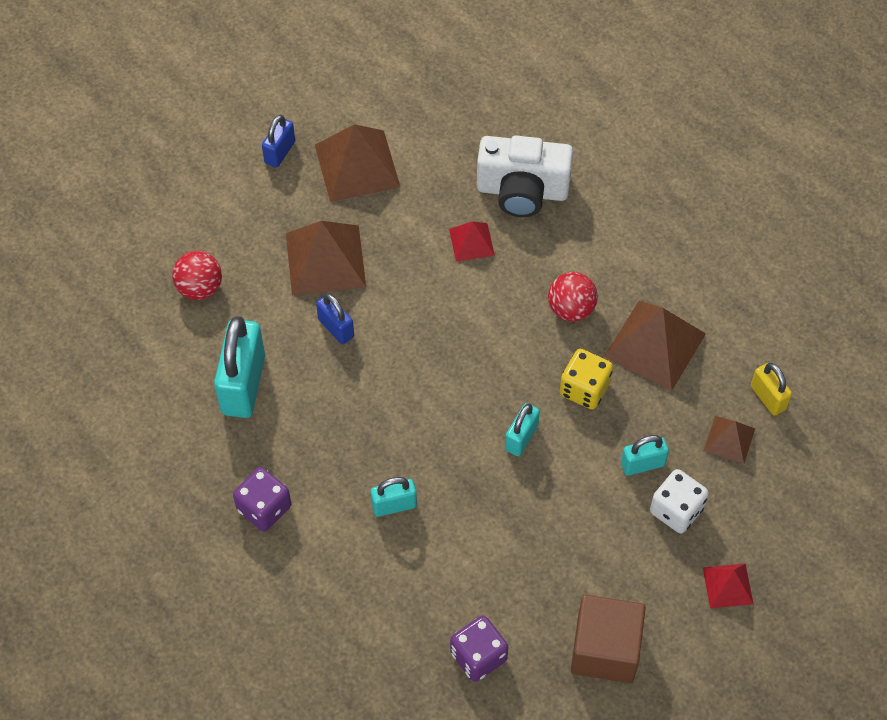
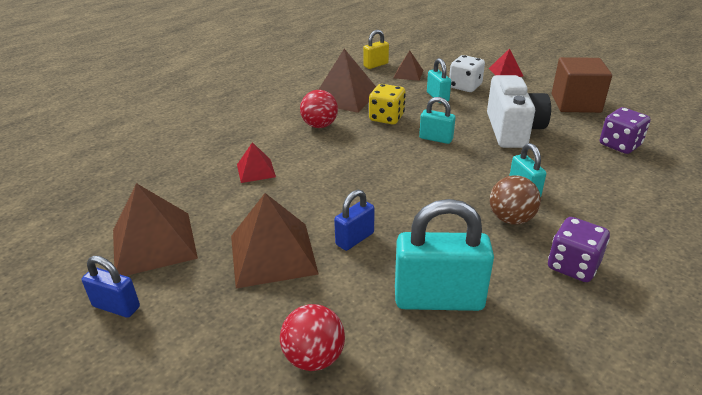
camera: 95 degrees left, 25 degrees down
white camera [477,136,573,217] -> white camera moved to [487,75,551,148]
none -> brown ball [490,175,541,225]

